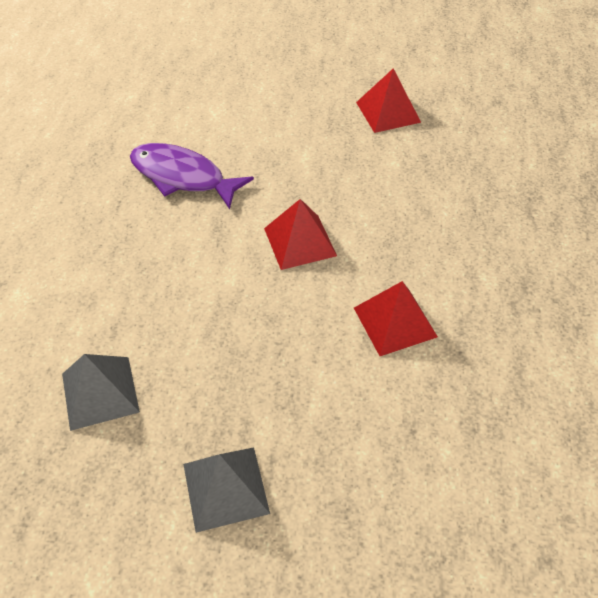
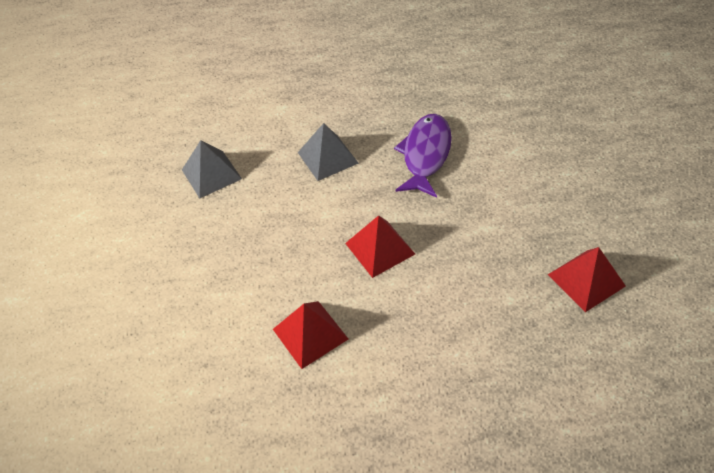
camera: 80 degrees right, 0 degrees up
grey pyramid [183,447,270,533] -> grey pyramid moved to [298,123,359,181]

